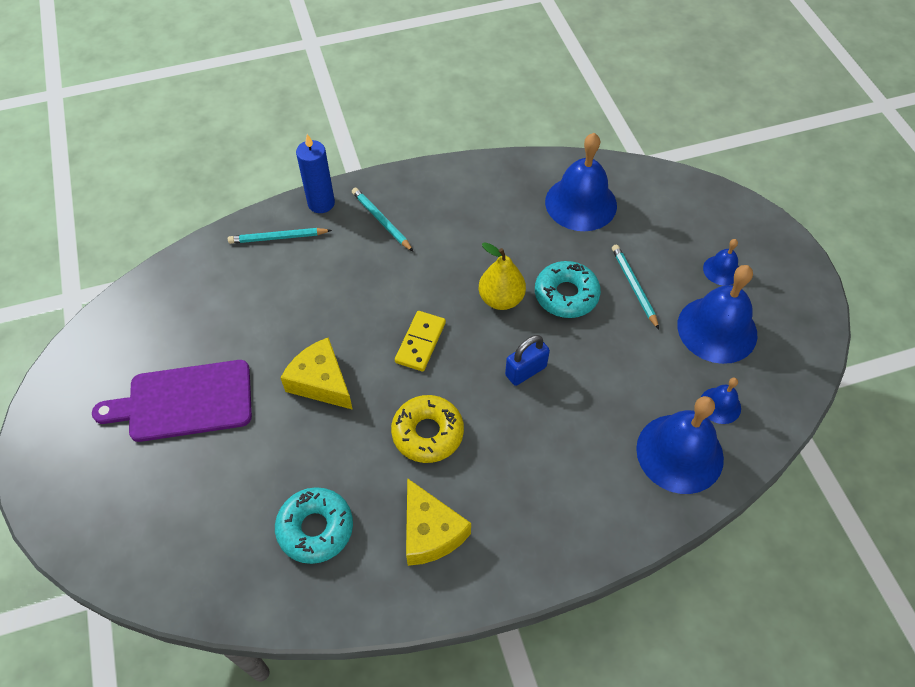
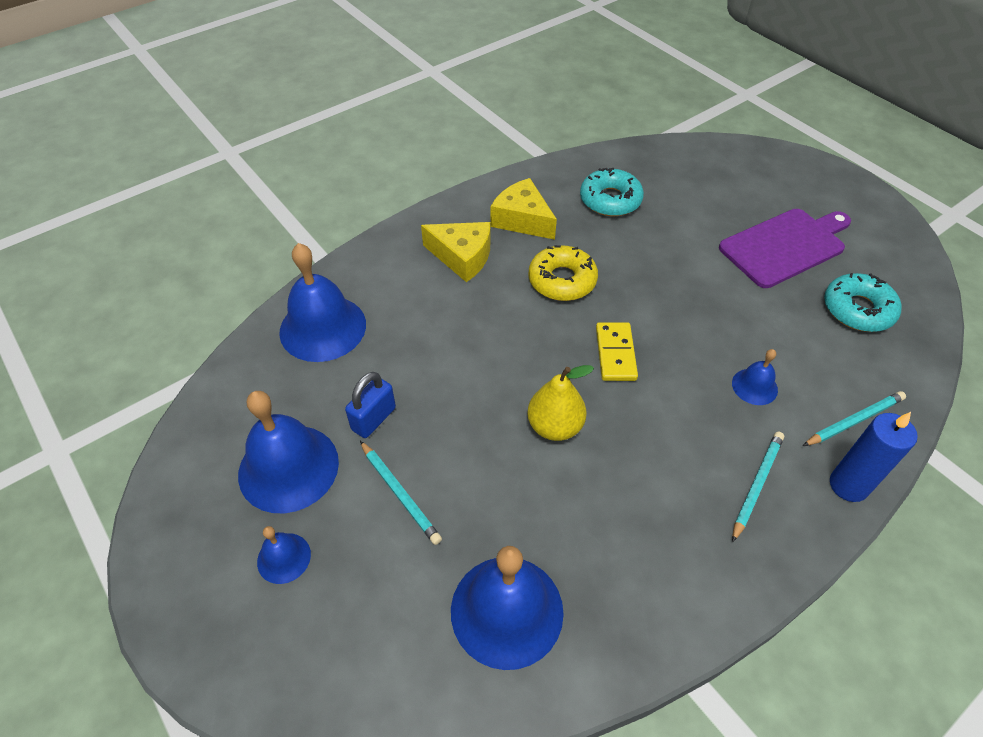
camera: 160 degrees right, 5 degrees down
yellow cheese [280,337,353,410] -> yellow cheese moved to [421,222,490,282]
turquoise pencil [352,188,413,251] -> turquoise pencil turned 90 degrees counterclockwise [732,432,784,543]
blue padlock [505,335,550,386] -> blue padlock moved to [345,372,396,438]
turquoise donut [535,261,601,318] -> turquoise donut moved to [824,273,902,332]
blue bell [701,378,741,424] -> blue bell moved to [732,349,778,405]

